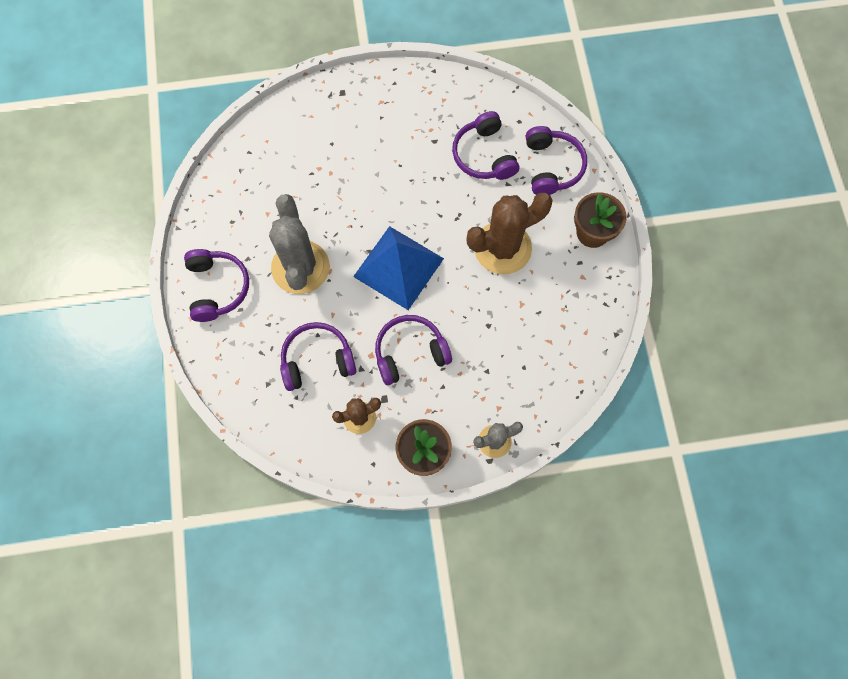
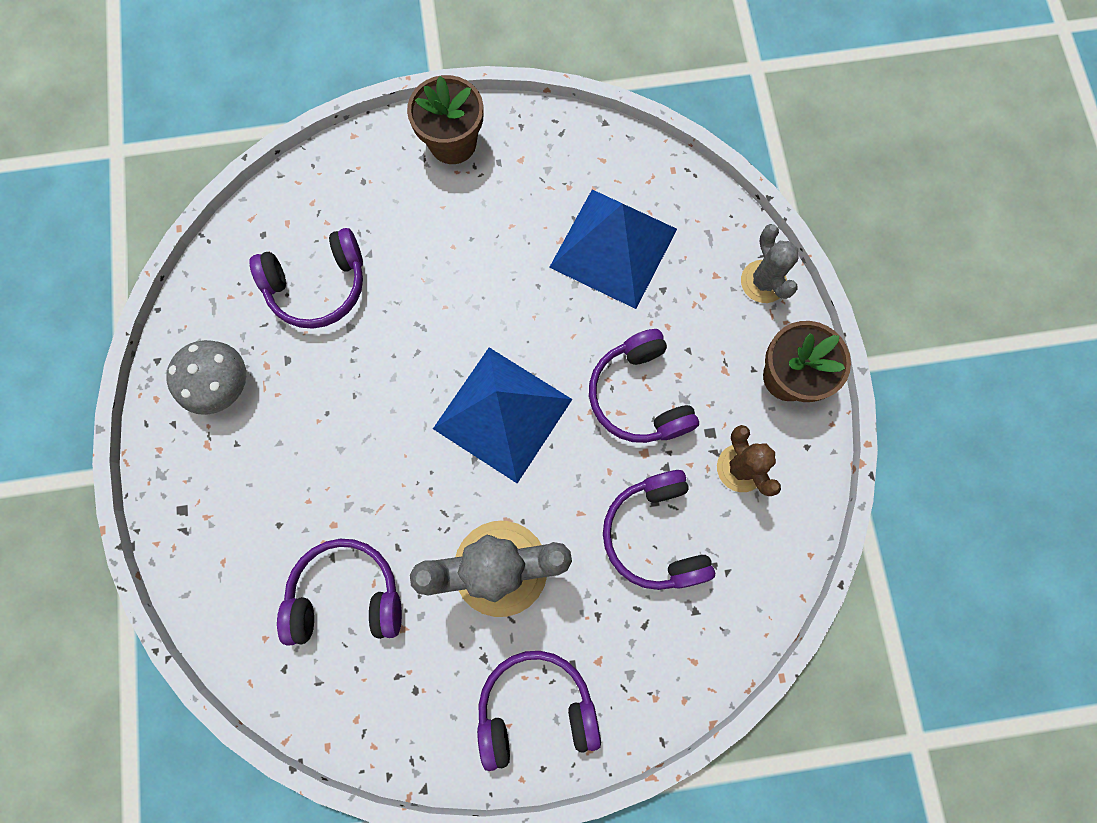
camera: 90 degrees left, 5 degrees up
brown cactus [467,192,553,274] -> none
purple headphones [526,126,587,195] -> purple headphones moved to [277,539,402,646]
none -> grey mushroom [166,340,246,415]
none -> blue pyramid [549,189,677,309]

